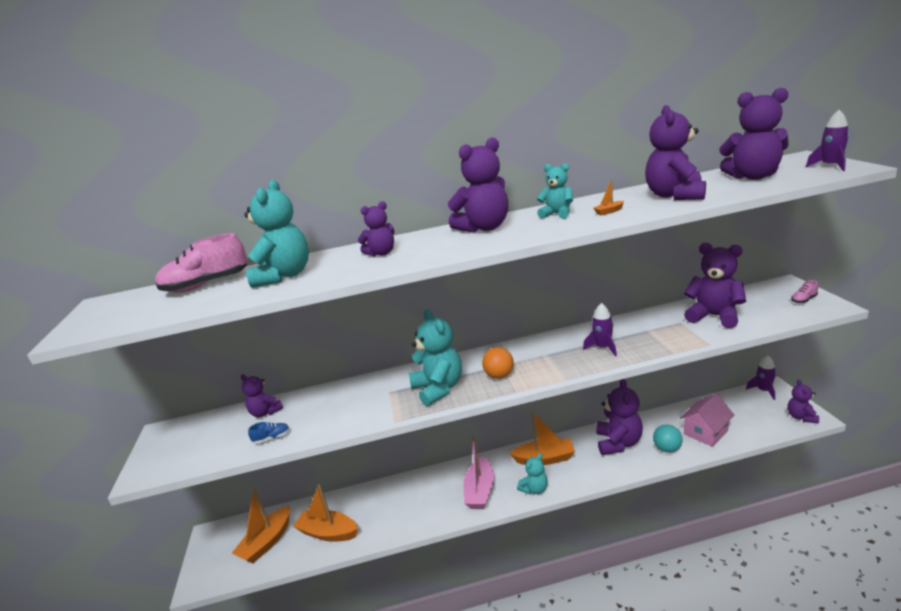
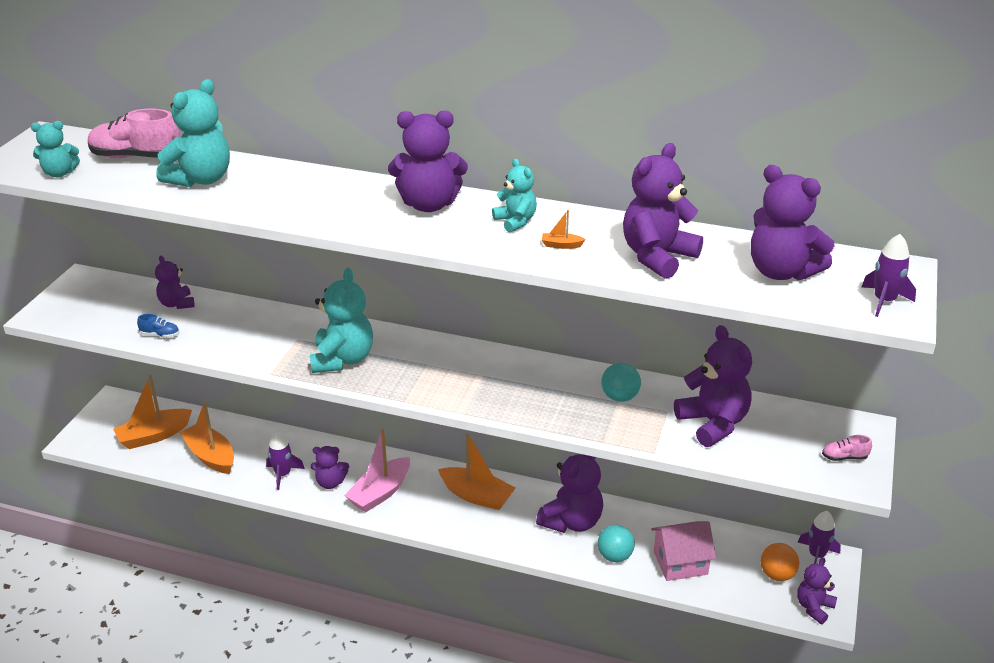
camera: 25 degrees right, 10 degrees up
purple teddy bear [358,201,395,256] -> purple teddy bear moved to [311,446,349,489]
orange ball [482,347,514,379] -> orange ball moved to [761,543,799,581]
turquoise teddy bear [517,453,548,494] -> turquoise teddy bear moved to [31,121,80,177]
purple rocket [583,303,617,357] -> purple rocket moved to [266,431,305,490]
none -> turquoise ball [601,363,641,402]

